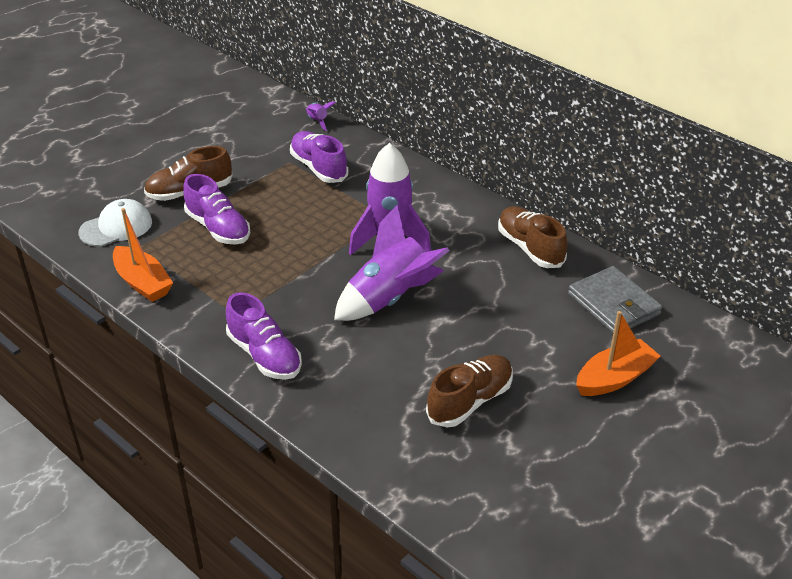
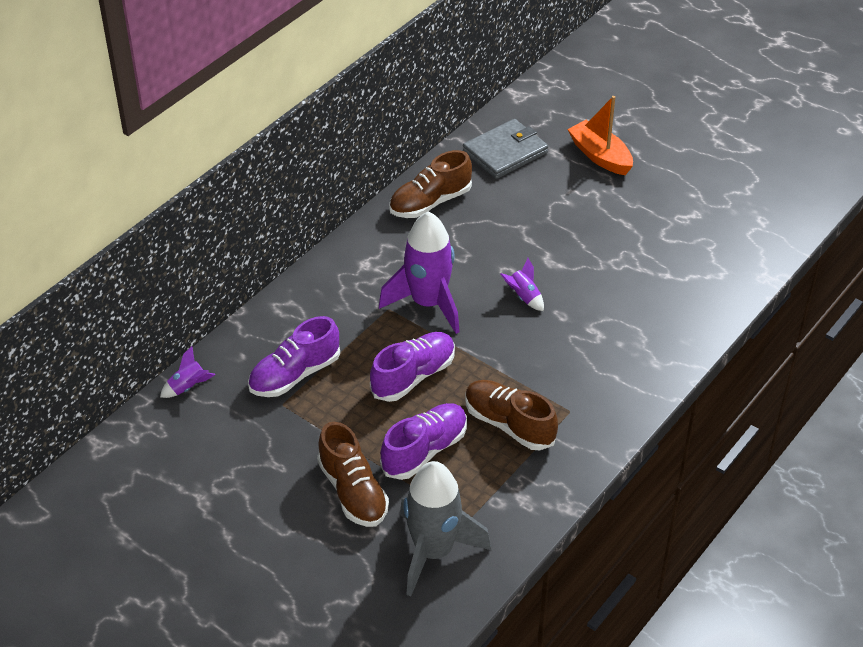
camera: 95 degrees left, 5 degrees up
white cap [78,199,152,247] -> grey rocket [400,461,491,597]
orange boat [113,208,173,302] -> none
purple shoe [226,292,302,380] -> purple shoe moved to [370,332,455,402]
purple rocket [334,205,450,321] -> purple rocket [500,258,544,311], size x0.43
brown shoe [426,355,513,427] -> brown shoe moved to [466,380,558,450]

